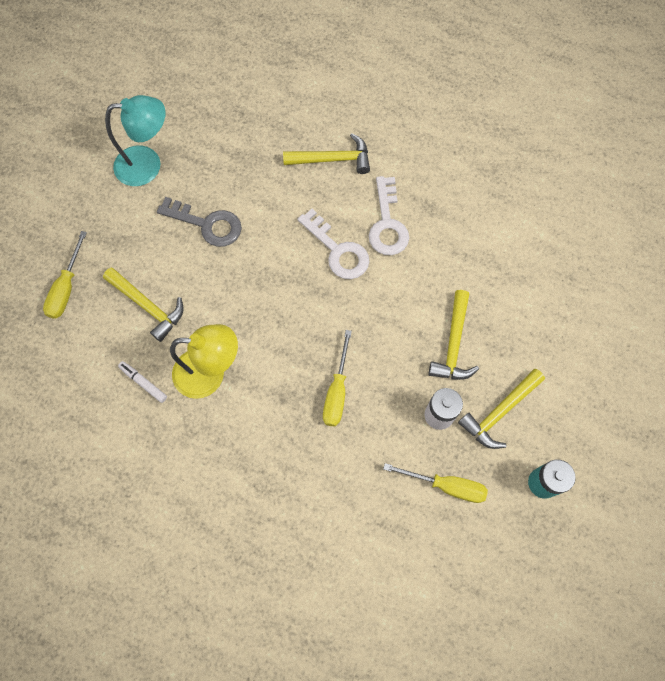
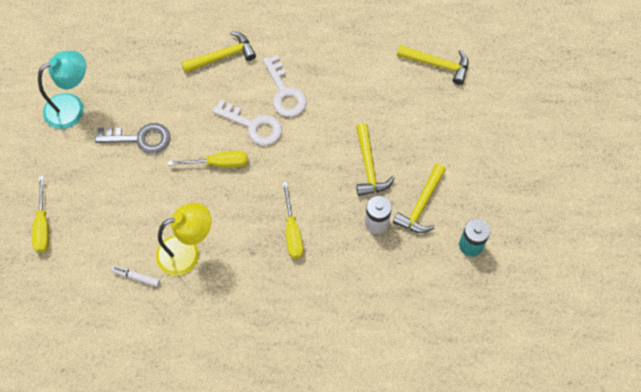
camera: 20 degrees left, 5 degrees down
yellow hammer [103,267,184,342] -> yellow hammer moved to [397,45,469,85]
yellow screwdriver [383,463,488,503] -> yellow screwdriver moved to [168,151,248,168]

